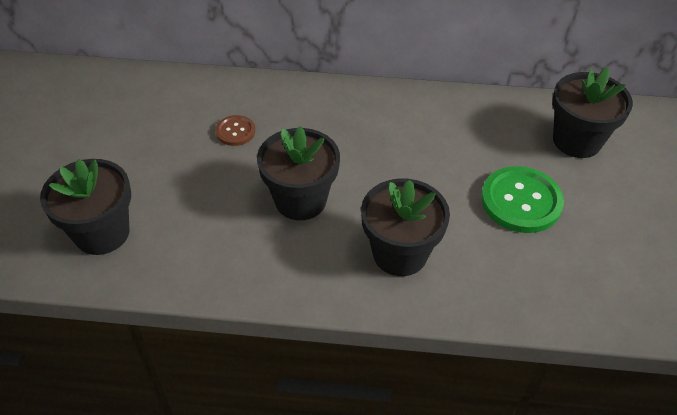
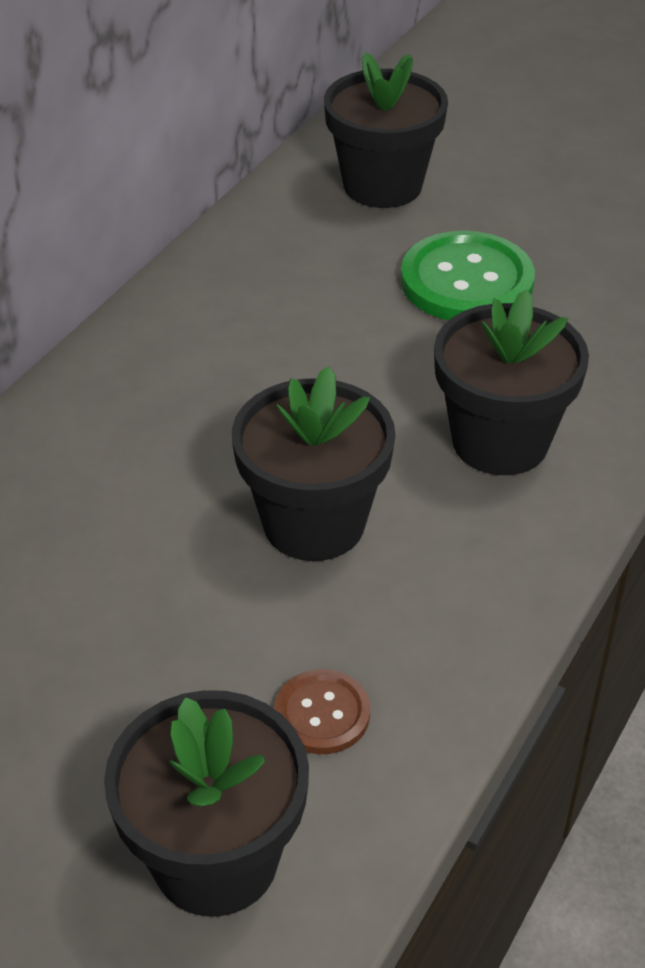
camera: 65 degrees left, 5 degrees down
brown button [215,115,256,146] -> brown button moved to [274,669,370,754]

